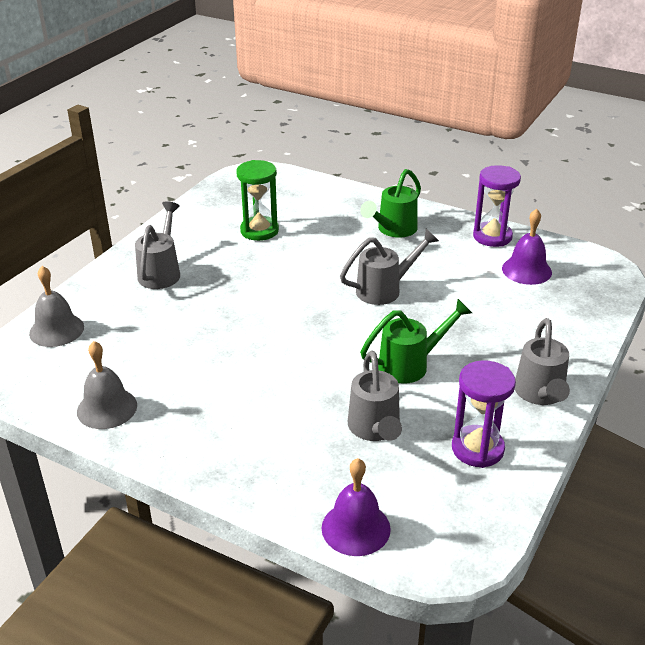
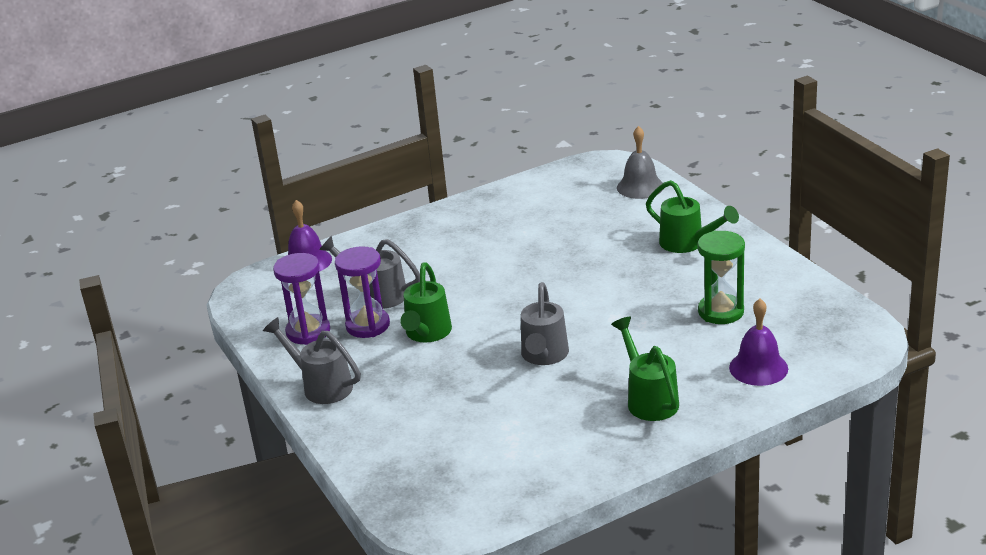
camera: 125 degrees right, 5 degrees down
grey bell [77,341,137,429] -> none
grey watering can [135,201,180,289] -> green watering can [646,180,739,253]
purple hourglass [473,165,521,247] -> purple hourglass moved to [335,246,390,338]
purple bell [502,209,552,285] -> purple bell moved to [729,299,788,386]

